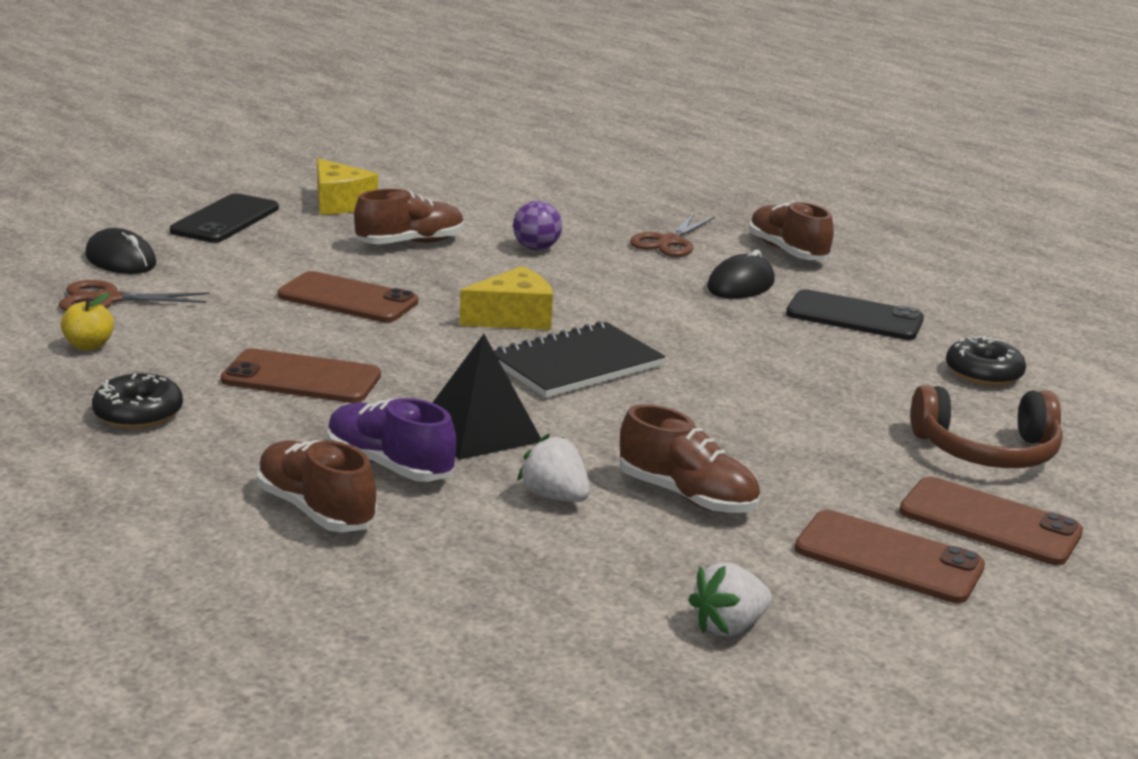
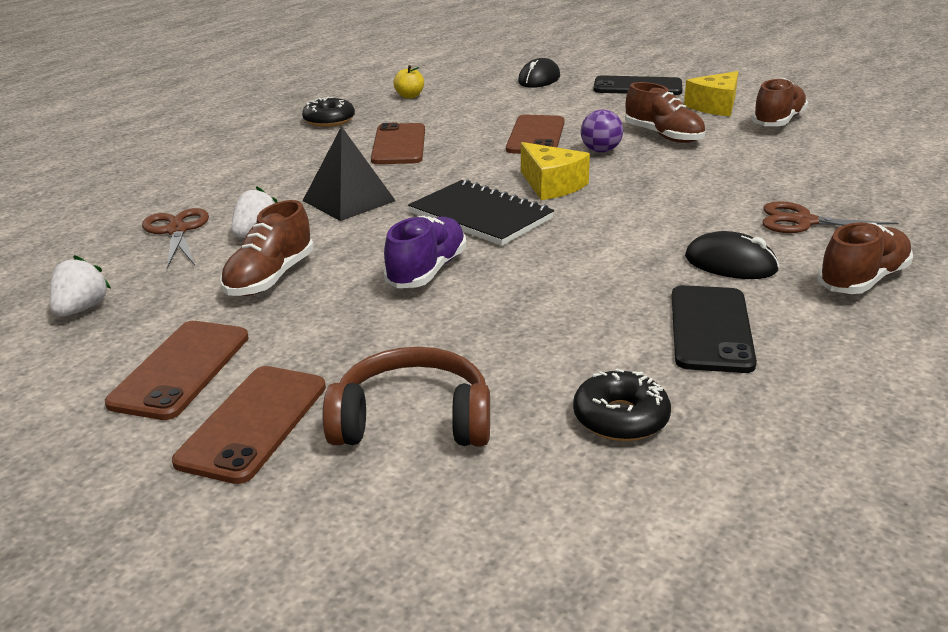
camera: 80 degrees right, 5 degrees up
brown scissors [59,280,209,311] -> brown scissors moved to [142,208,209,268]
brown shoe [257,440,377,532] -> brown shoe moved to [752,78,808,126]
purple shoe [327,398,456,482] -> purple shoe moved to [383,216,466,288]
purple ball [513,201,562,250] -> purple ball moved to [580,109,623,153]
white strawberry [688,562,772,637] -> white strawberry turned 60 degrees clockwise [50,255,111,317]
brown headphones [911,385,1063,468] -> brown headphones turned 105 degrees clockwise [323,347,490,446]

